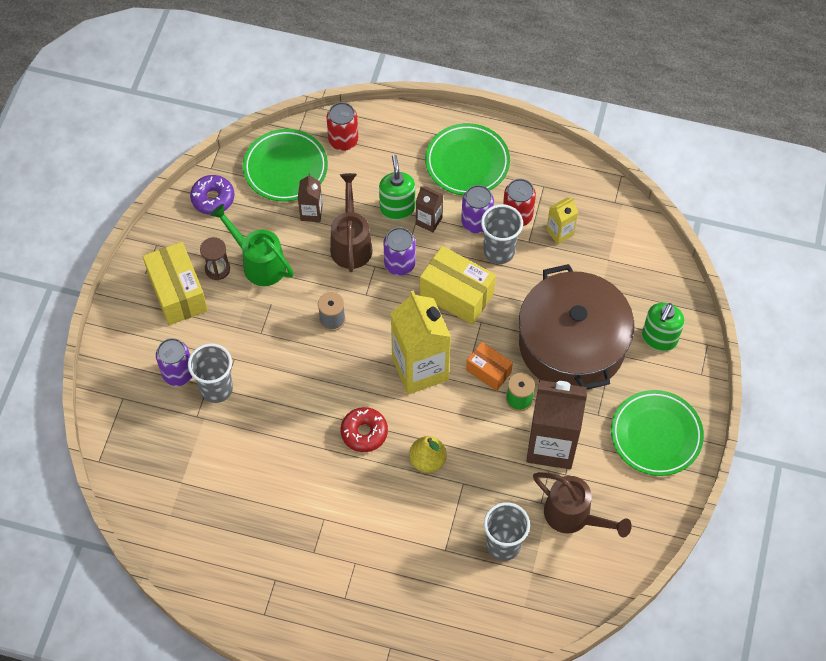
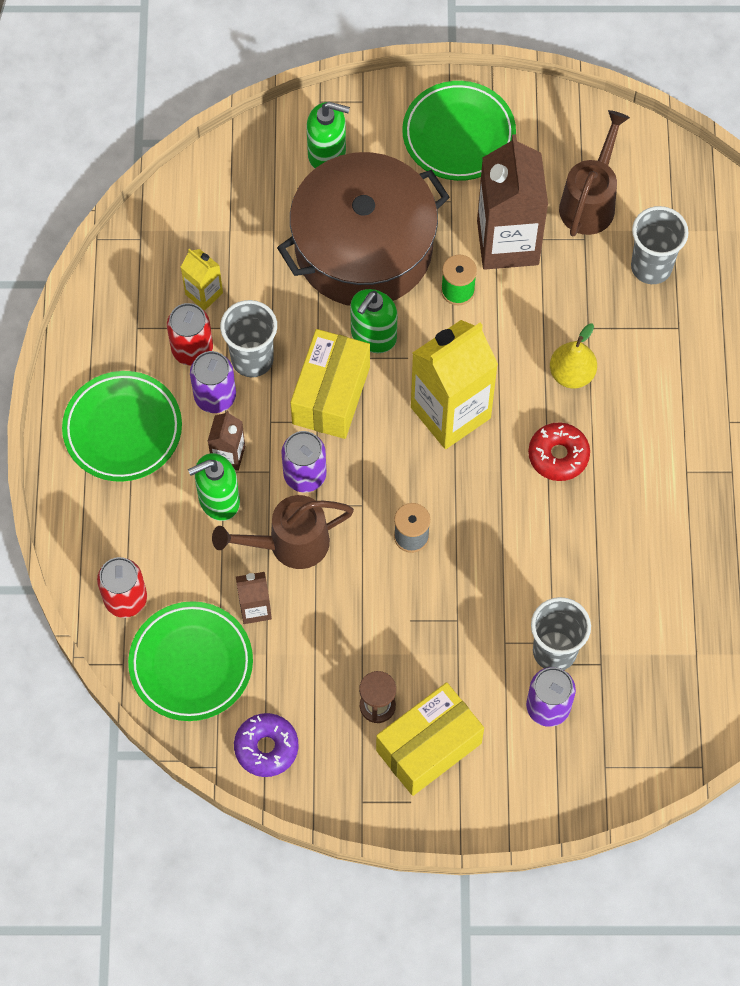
camera: 105 degrees left, 5 degrees up
green watering can [210,204,294,286] -> none
orange box [466,342,513,391] -> none
none -> green soap dispenser [350,289,397,353]

